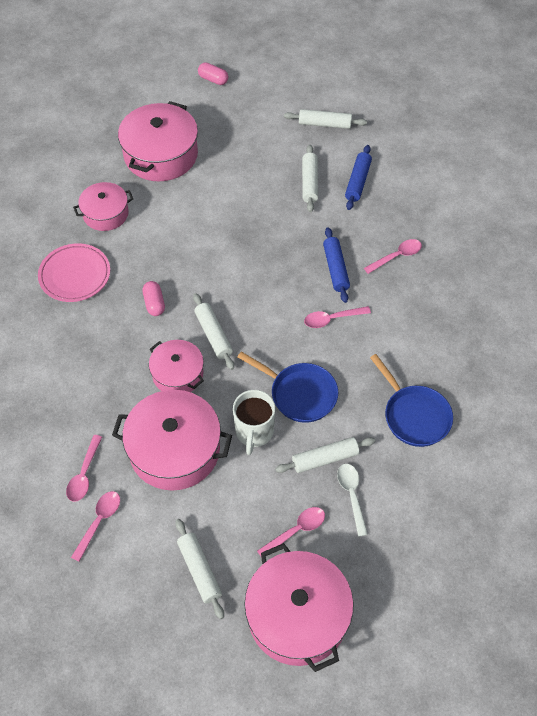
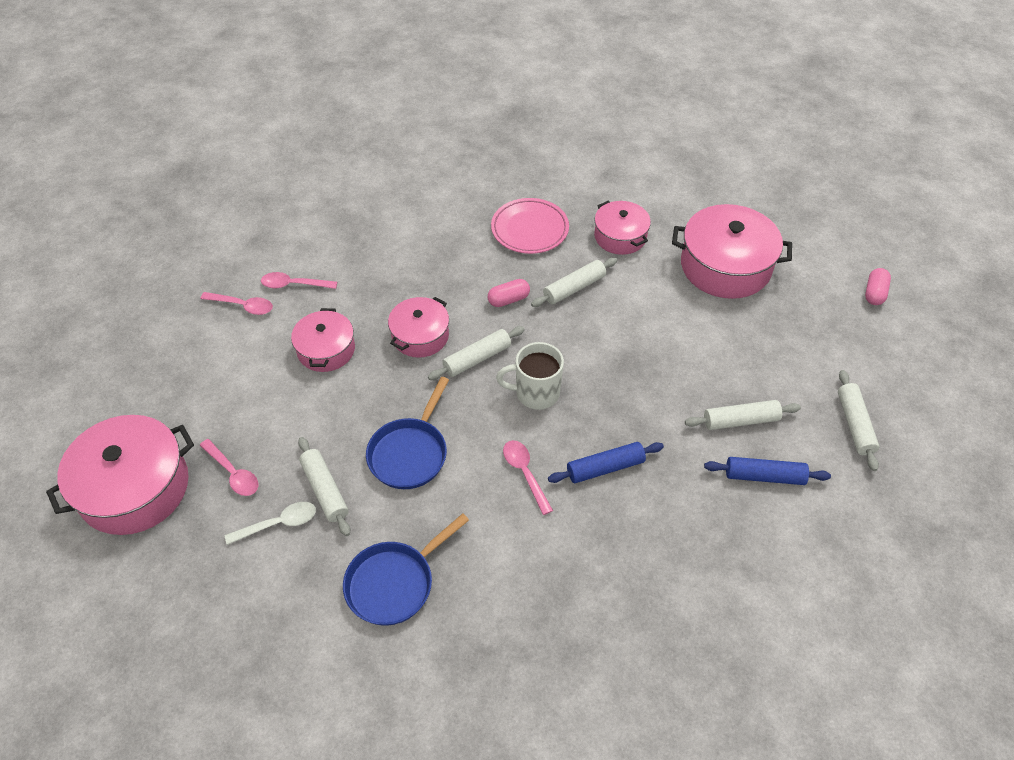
camera: 80 degrees right, 5 degrees down
pink pot [112,390,232,490] -> pink pot [291,308,355,372], size x0.59
white rolling pin [175,519,224,619] -> white rolling pin moved to [531,258,617,307]
white mug [233,390,275,455] -> white mug moved to [496,342,564,410]
pink spoon [364,239,422,274] -> none

